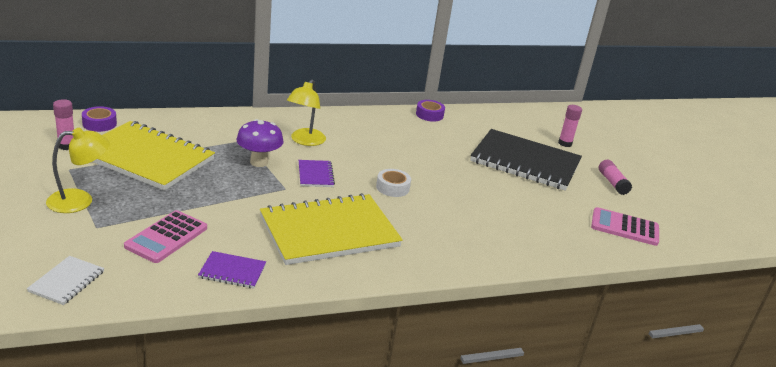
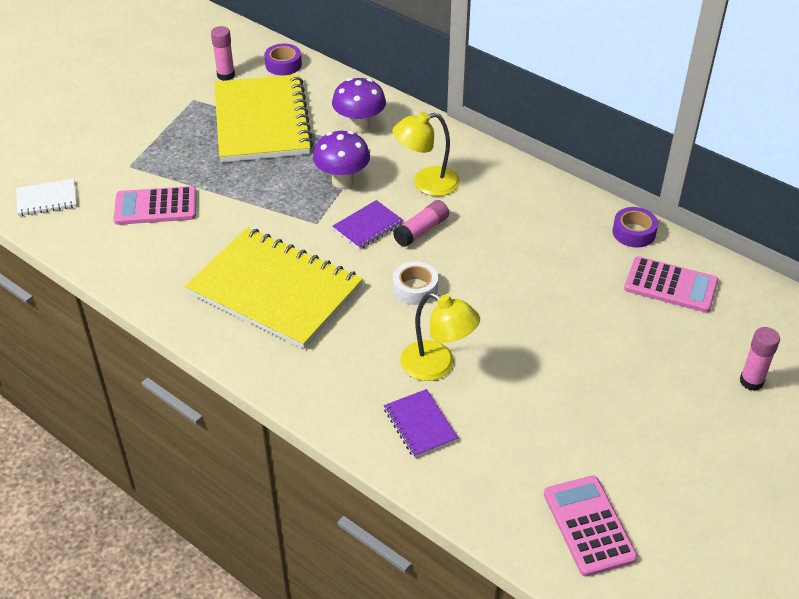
camera: 60 degrees right, 15 degrees up
yellow lamp [46,128,110,213] -> yellow lamp moved to [400,292,480,381]
purple notebook [198,251,266,288] -> purple notebook moved to [384,389,458,458]
black notebook [470,129,582,191] -> none
pink glue stick [599,160,632,195] -> pink glue stick moved to [393,200,449,247]
none -> purple mushroom [332,78,386,133]
none -> pink calculator [624,256,719,313]

